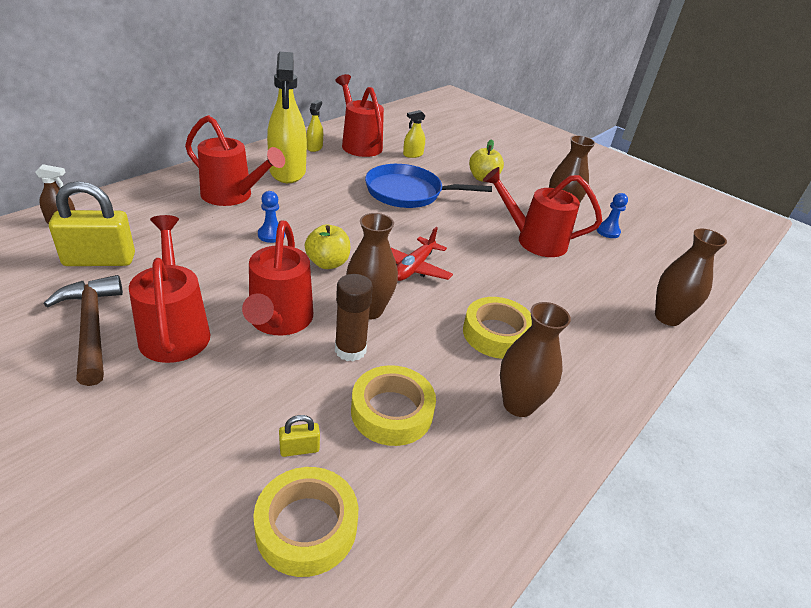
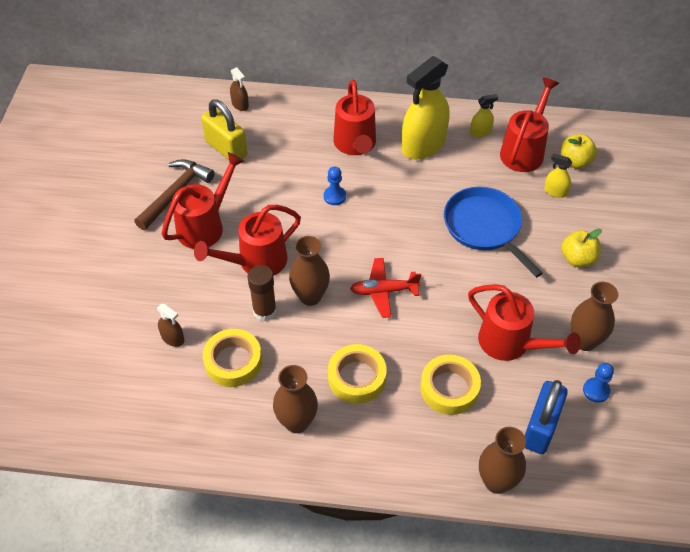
camera: 60 degrees right, 15 degrees up
yellow tape [253,467,358,577] -> yellow tape moved to [420,355,481,415]
yellow padlock [279,415,320,457] -> brown spray bottle [157,304,184,347]
yellow apple [305,224,350,269] -> yellow apple moved to [561,134,597,169]
red watering can [483,167,602,257] -> red watering can turned 150 degrees clockwise [468,284,581,361]
none -> blue padlock [525,380,568,454]

